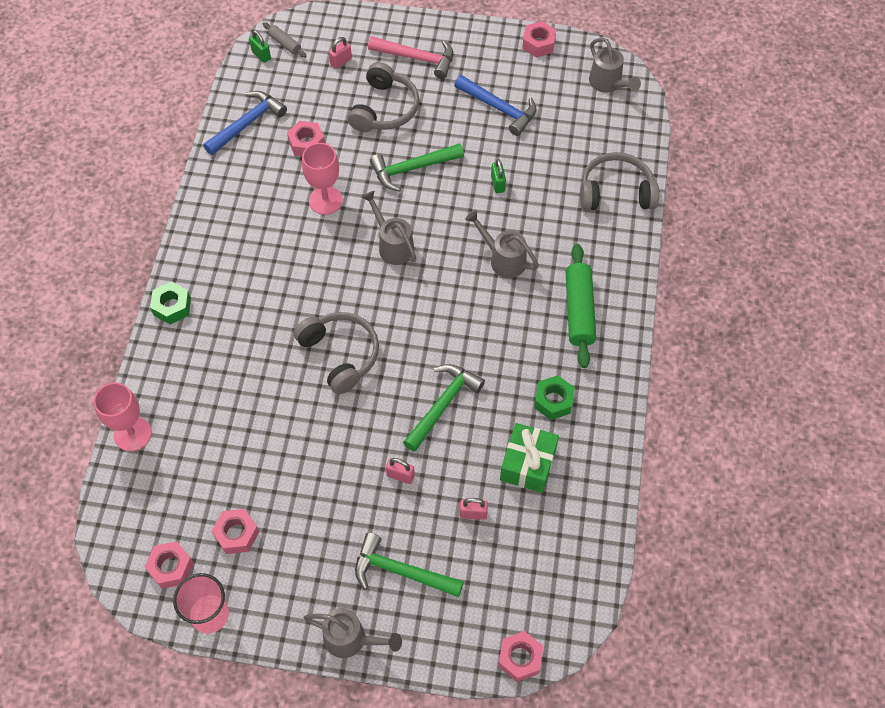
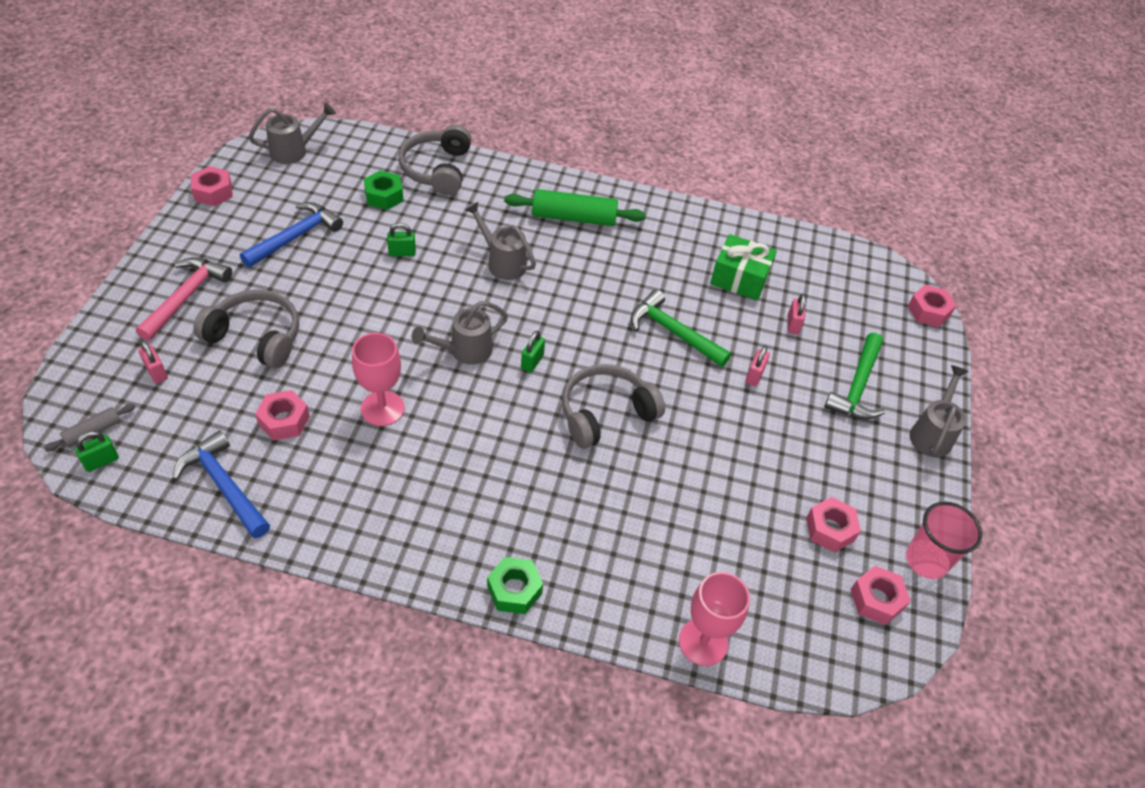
camera: 90 degrees left, 10 degrees down
green hammer [370,143,464,192] -> none
grey watering can [465,210,539,278] -> grey watering can turned 90 degrees clockwise [465,202,536,280]
green nut [534,375,575,420] -> green nut moved to [364,170,404,210]
none -> green padlock [521,331,545,373]

